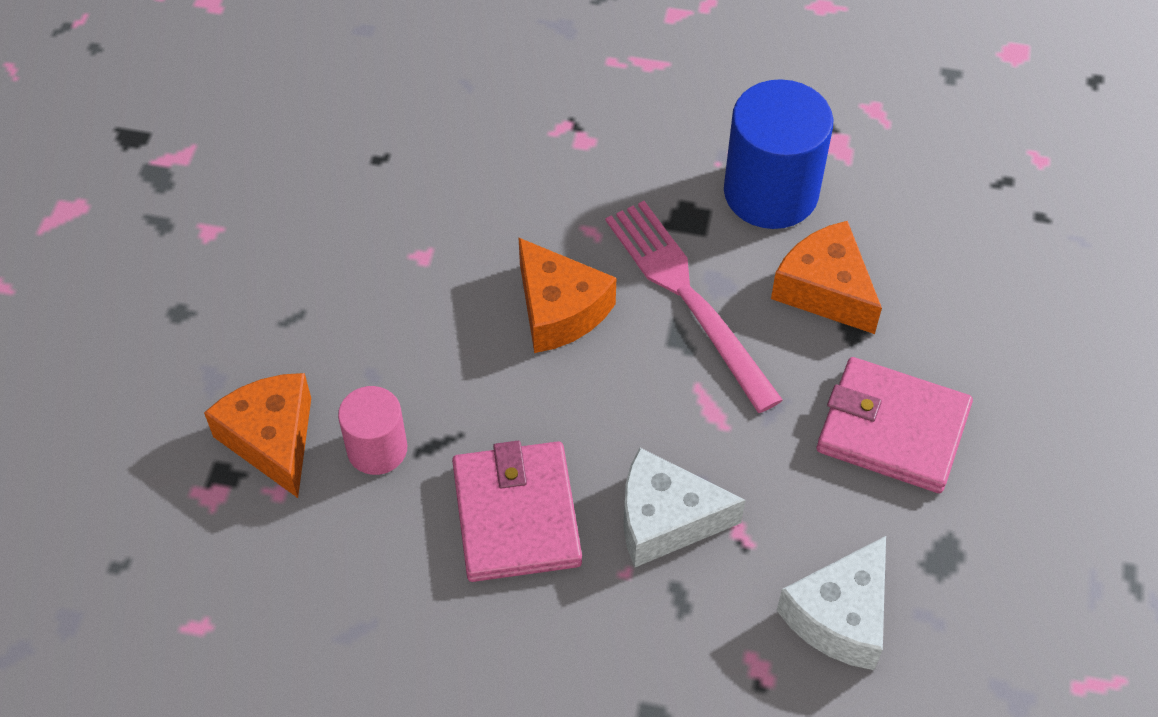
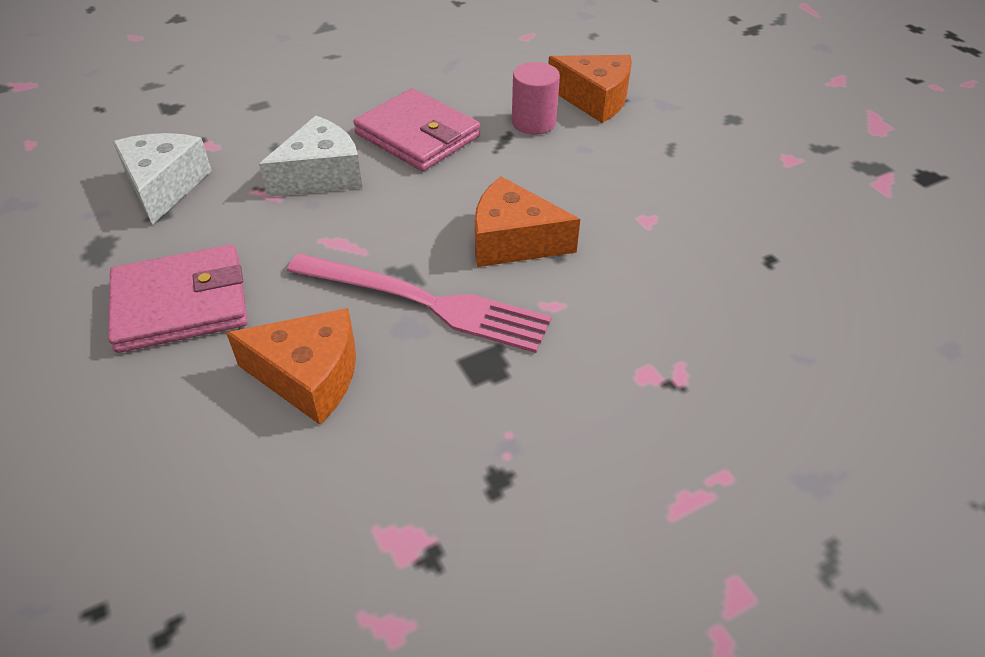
camera: 140 degrees right, 10 degrees down
blue cylinder [724,79,833,229] -> none

